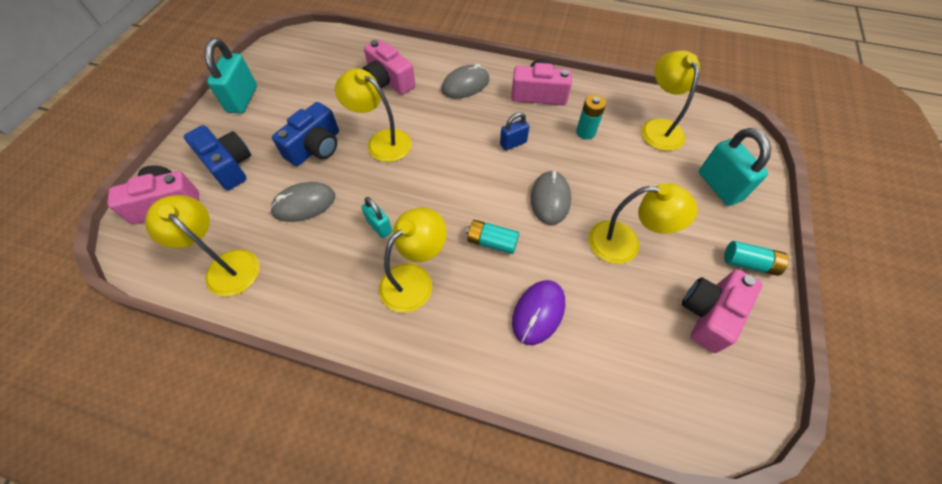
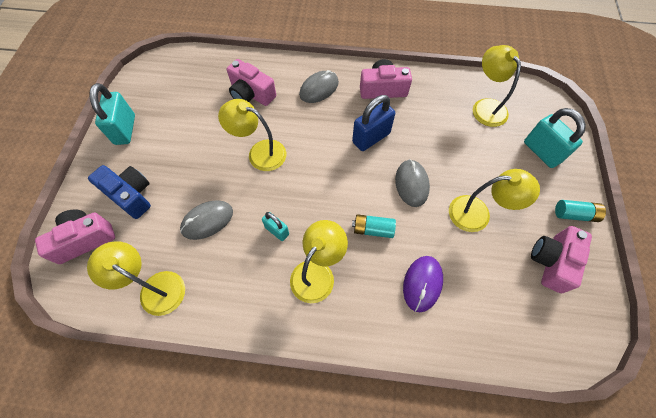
camera: 10 degrees left, 5 degrees up
blue camera [272,102,339,166] -> none
blue padlock [500,112,530,151] -> blue padlock [352,95,395,151], size x1.73
turquoise battery [576,95,606,140] -> none

